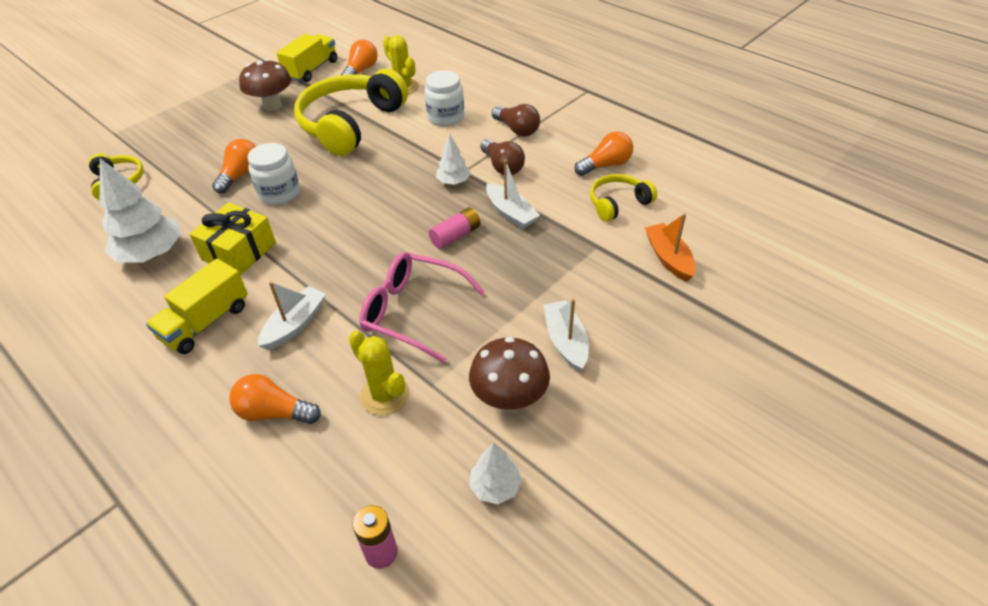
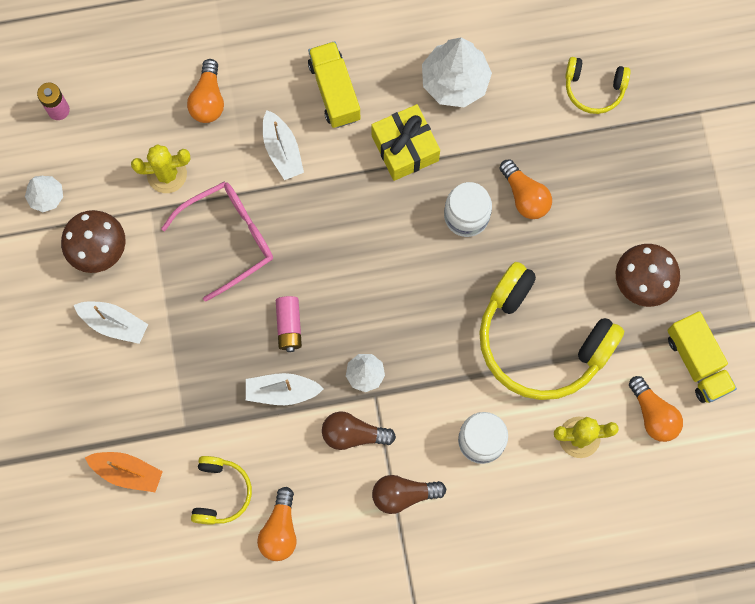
camera: 125 degrees right, 30 degrees up
orange light bulb [229,374,321,424] -> orange light bulb turned 135 degrees clockwise [187,59,224,123]
yellow headphones [294,69,408,156] -> yellow headphones turned 150 degrees clockwise [479,262,624,400]

